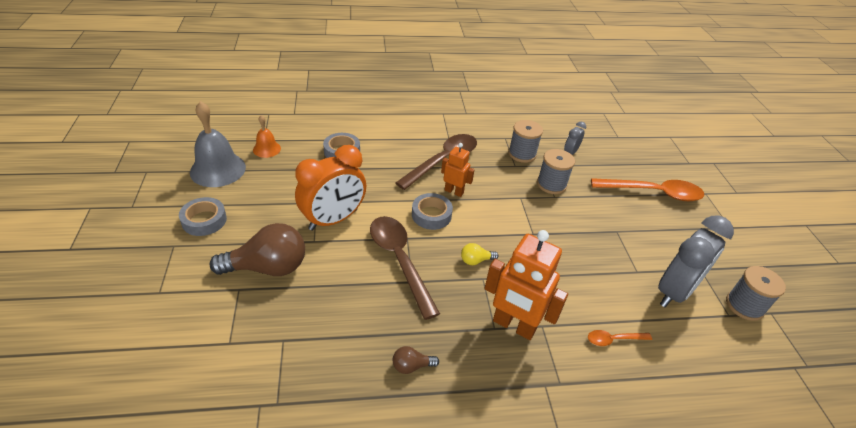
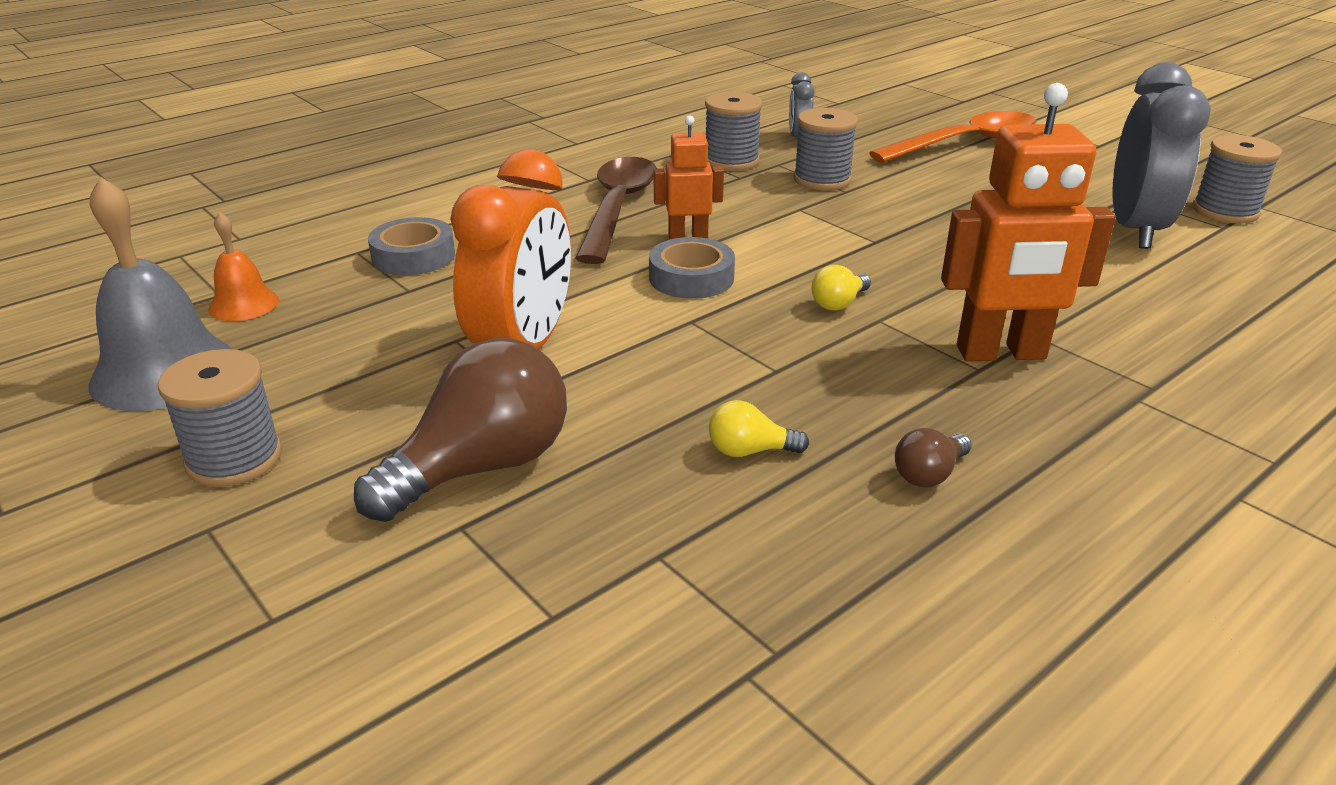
camera: 30 degrees left, 10 degrees down
grey tape [179,197,227,236] -> grey spool [158,349,282,487]
brown spoon [370,216,440,320] -> none
orange spoon [588,330,652,346] -> none
none -> yellow light bulb [709,400,809,457]

